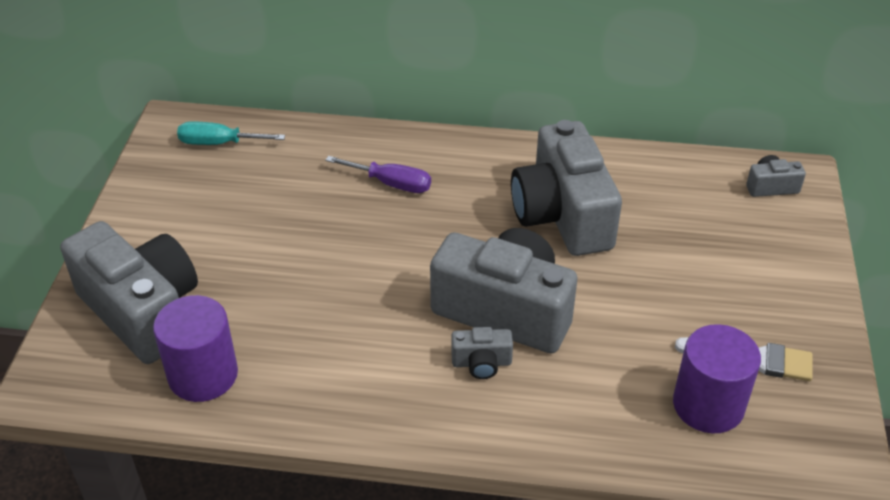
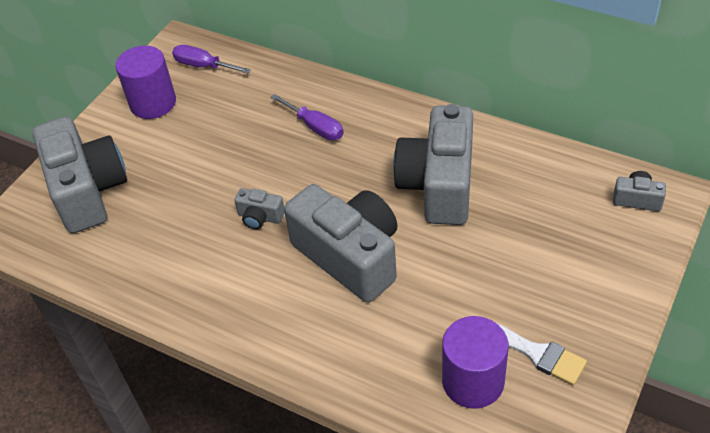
camera: 25 degrees right, 5 degrees up
purple cylinder [153,295,238,402] -> purple cylinder moved to [116,46,176,119]
turquoise screwdriver [177,121,285,145] -> purple screwdriver [172,45,251,73]
grey camera [451,327,513,379] -> grey camera moved to [234,188,285,229]

